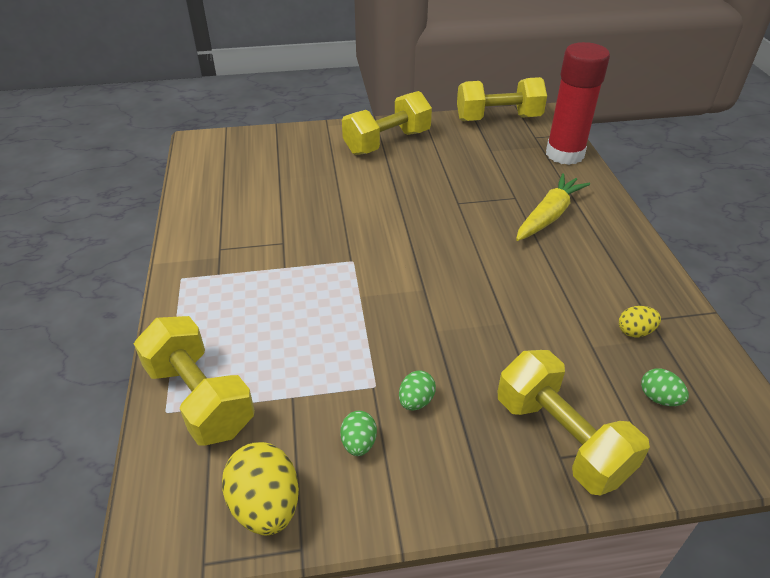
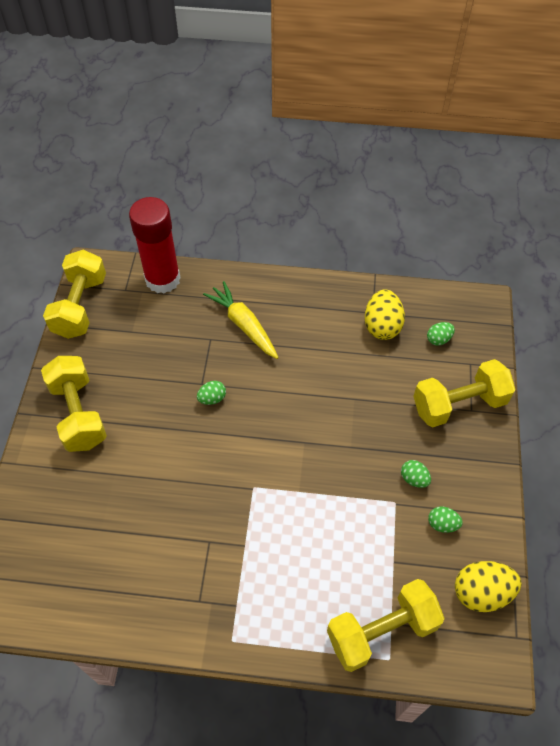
camera: 75 degrees left, 15 degrees up
yellow egg [619,306,661,337] -> yellow egg [365,290,405,340], size x1.83
none -> green egg [197,381,226,405]

